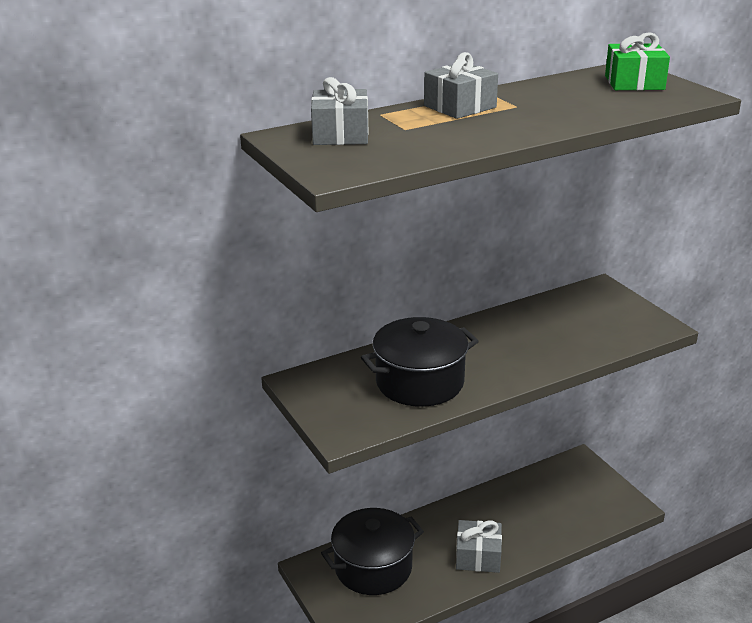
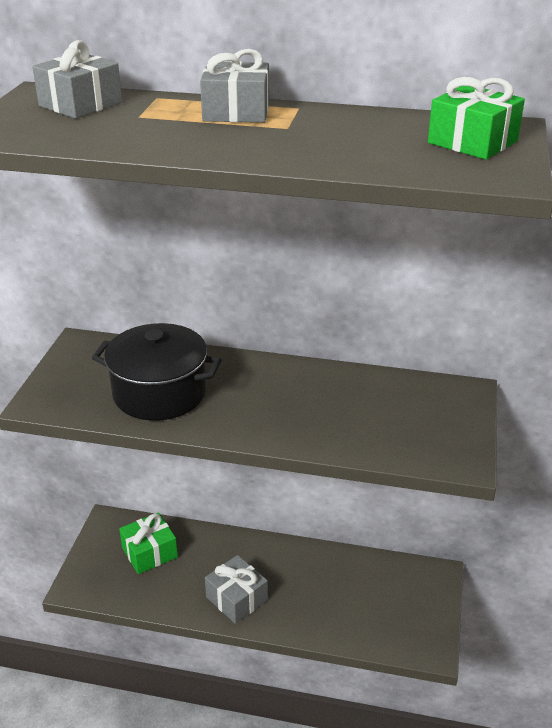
camera: 40 degrees right, 5 degrees up
black pot [321,508,424,595] -> green gift [119,512,178,574]

